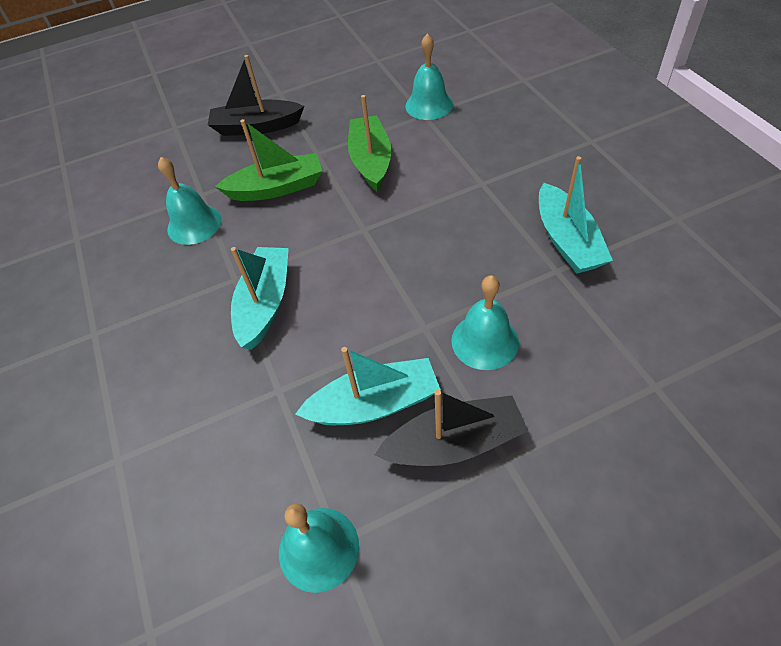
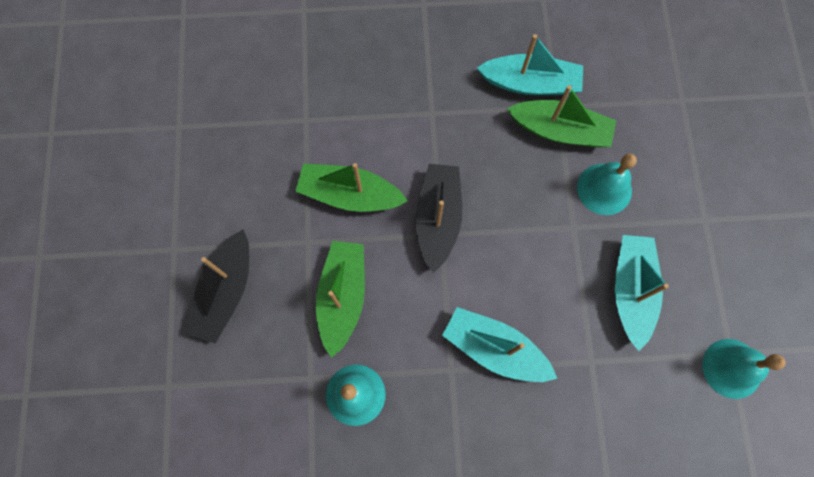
camera: 75 degrees left, 20 degrees up
black boat [375,390,528,466] -> black boat moved to [416,164,462,273]
turquoise bell [405,33,453,120] -> none
none -> green boat [507,85,616,147]

